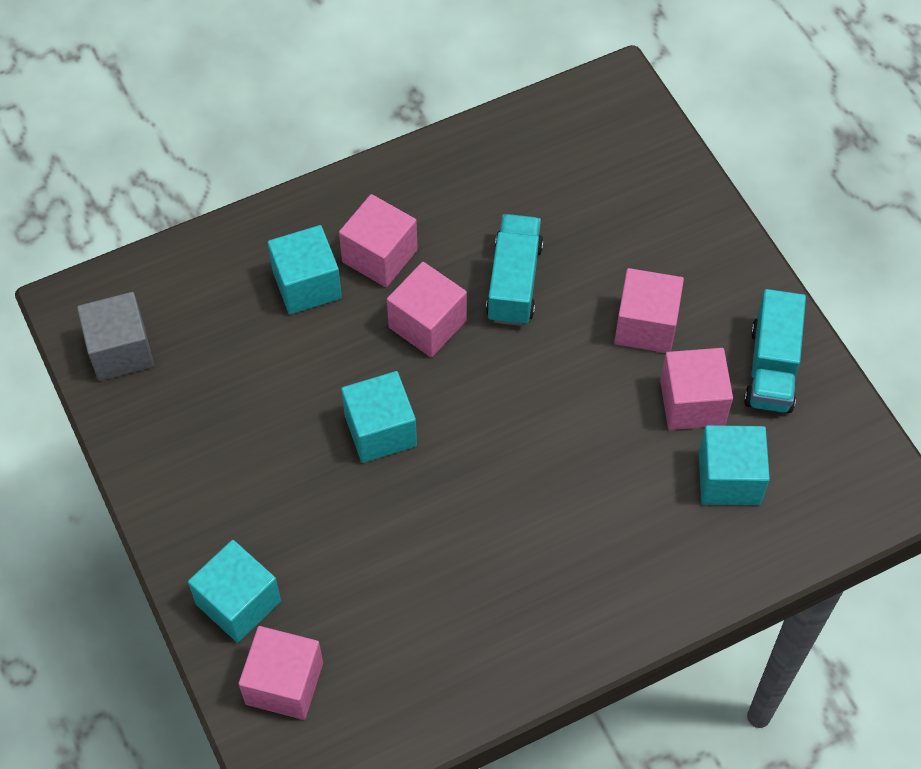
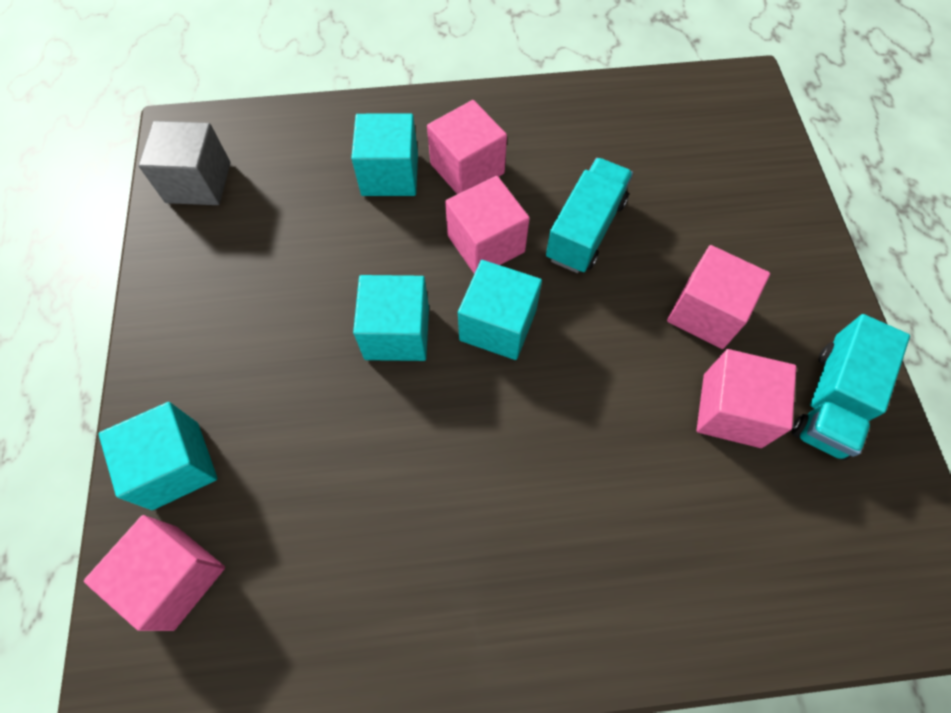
camera: 20 degrees right, 5 degrees up
turquoise cube [698,425,770,505] -> turquoise cube moved to [458,260,542,360]

